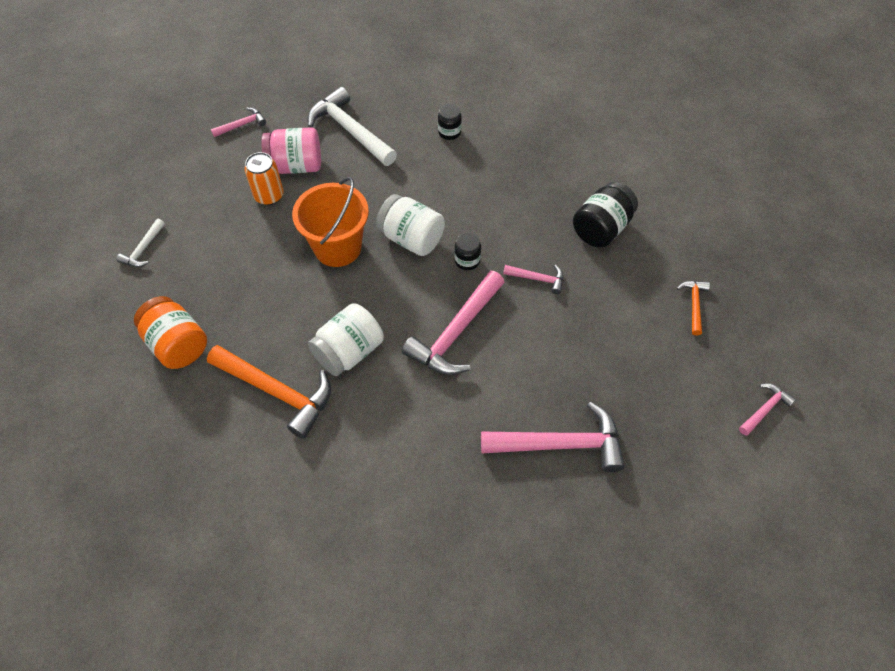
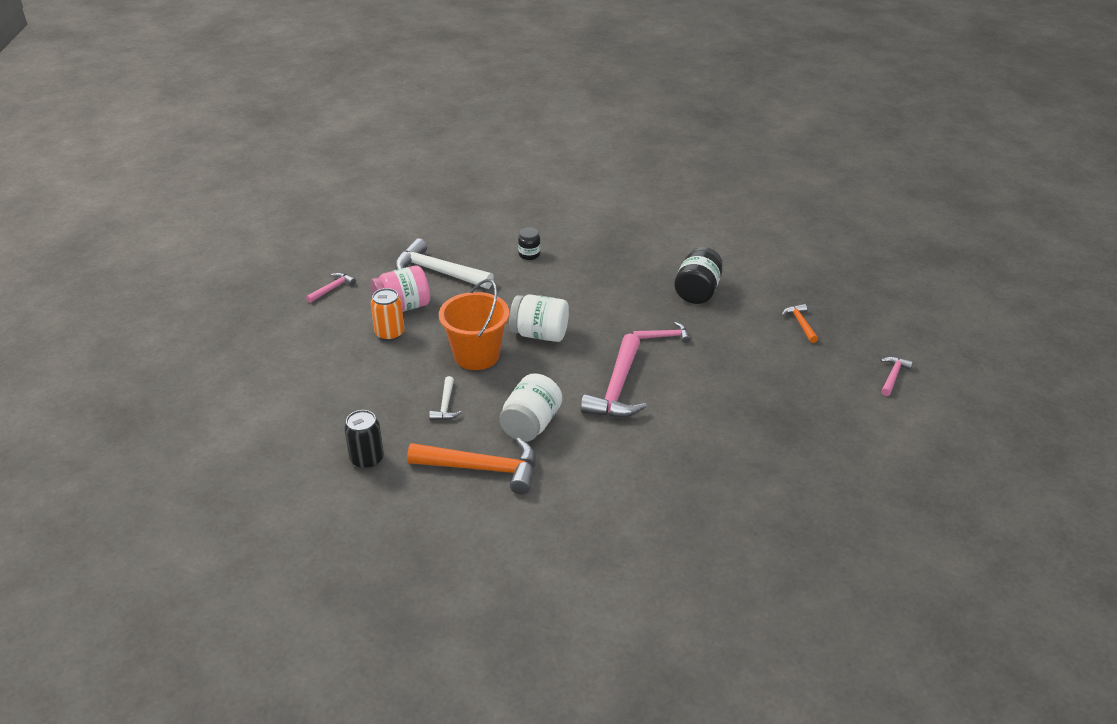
camera: 20 degrees left, 20 degrees down
white hammer [116,219,165,267] -> white hammer moved to [429,376,462,420]
orange jar [134,296,207,369] -> black can [344,410,384,469]
black jar [454,233,481,270] -> none
pink hammer [481,402,625,472] -> none

